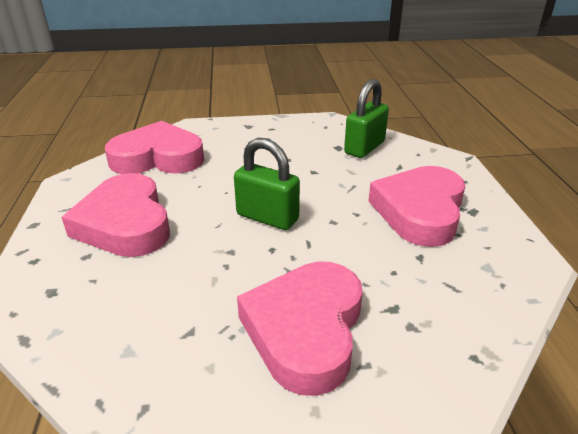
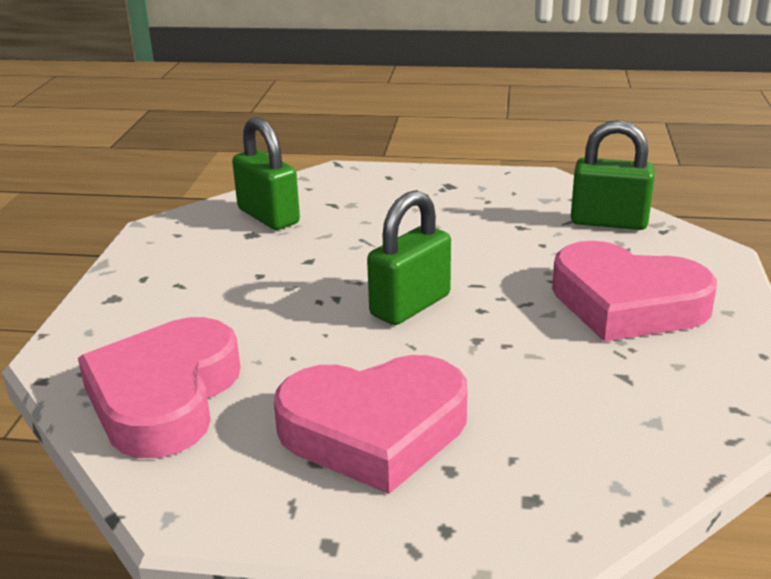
camera: 75 degrees left, 5 degrees down
pink heart [368,166,465,247] -> none
none -> green padlock [571,120,655,230]

